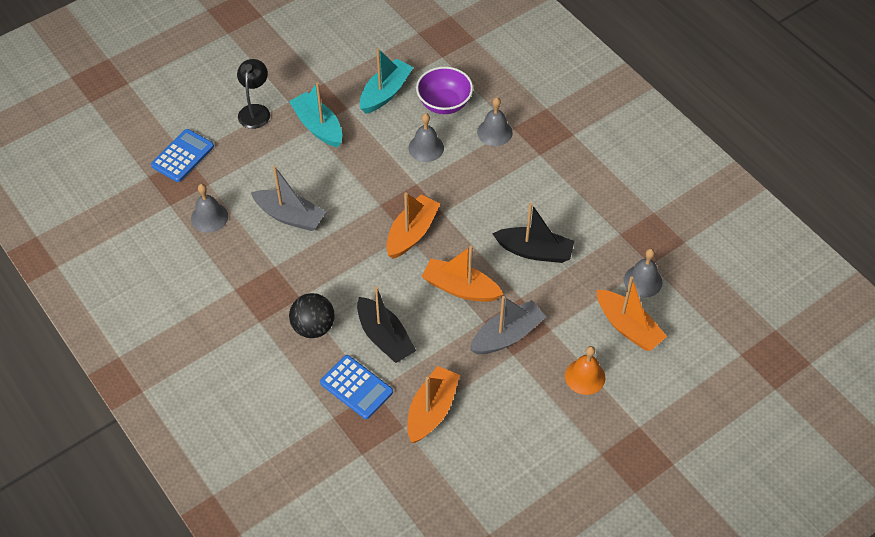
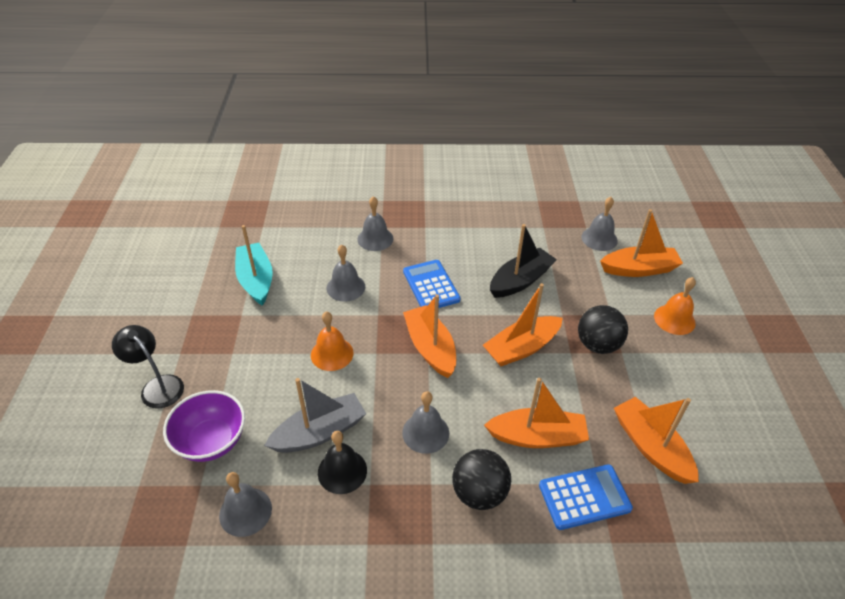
camera: 55 degrees left, 10 degrees down
blue calculator [151,129,214,182] -> blue calculator moved to [403,260,460,308]
turquoise boat [289,82,342,147] -> none
black boat [357,286,416,363] -> orange boat [484,378,589,448]
purple bowl [416,67,473,114] -> purple bowl moved to [163,390,245,462]
grey boat [470,296,546,354] -> black ball [578,305,628,354]
none -> orange bell [311,311,354,371]
none -> black bell [318,431,367,494]
none -> grey bell [402,391,449,454]

